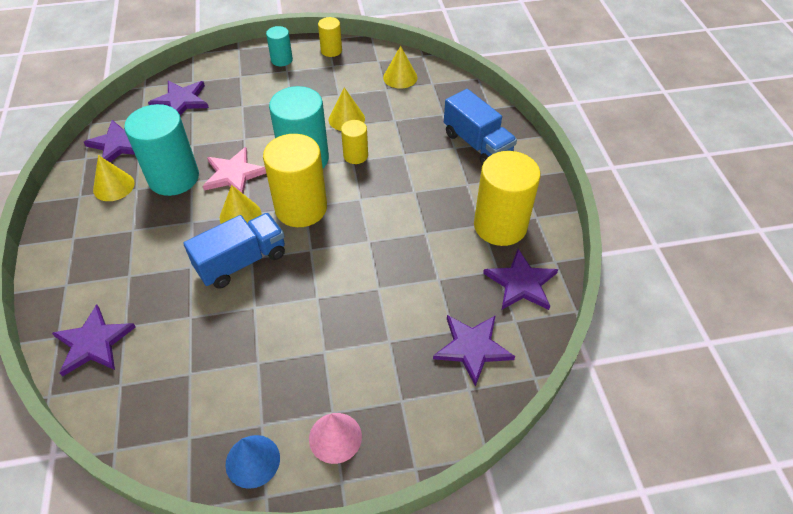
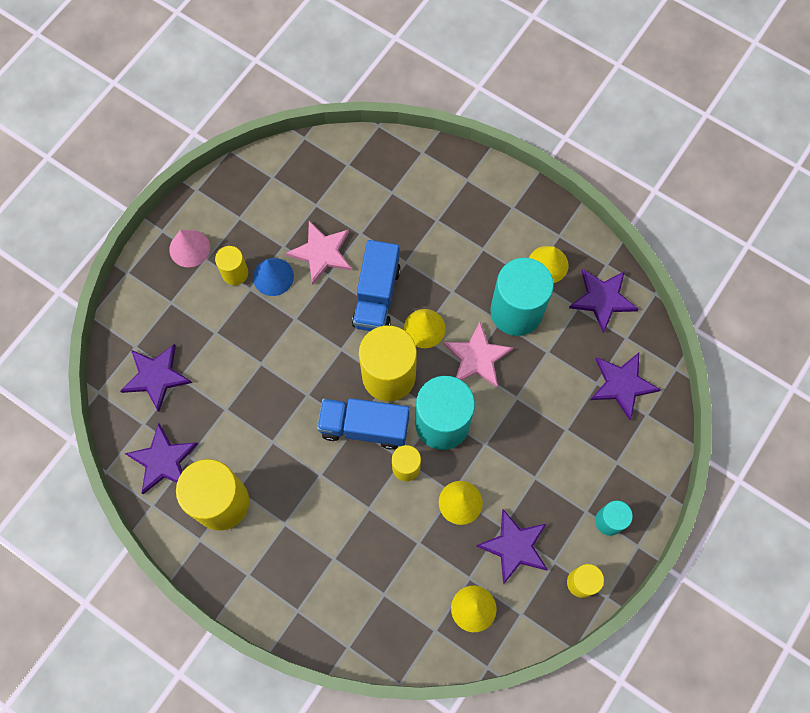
camera: 135 degrees right, 20 degrees up
purple star [52,304,136,377] -> purple star moved to [476,509,548,584]
blue cone [225,435,280,489] -> blue cone moved to [253,258,294,296]
blue truck [444,89,517,165] -> blue truck moved to [317,398,409,450]
none -> yellow cylinder [215,246,248,285]
none -> pink star [286,221,352,285]

